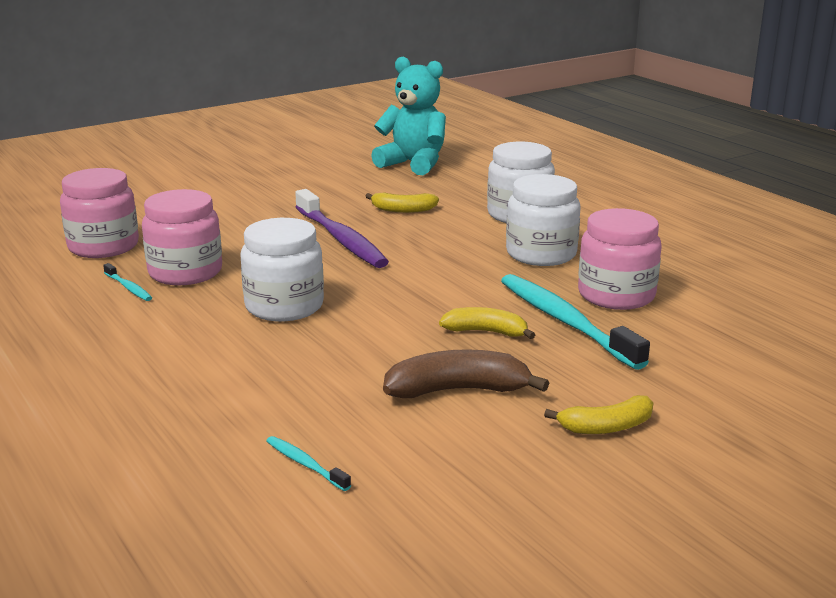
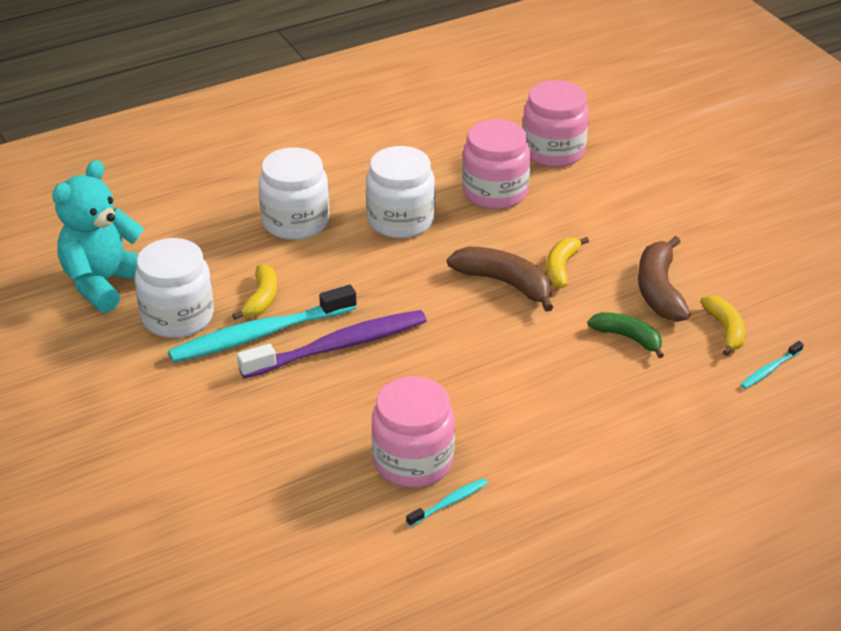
camera: 85 degrees left, 15 degrees up
pink jar [60,168,139,258] -> pink jar moved to [523,80,589,167]
white jar [240,218,324,321] -> white jar moved to [135,238,214,338]
turquoise toothbrush [501,274,650,370] -> turquoise toothbrush moved to [168,285,357,363]
yellow banana [544,395,653,434] -> yellow banana moved to [700,295,745,356]
none -> brown banana [447,246,553,312]
none -> green banana [587,312,664,358]

